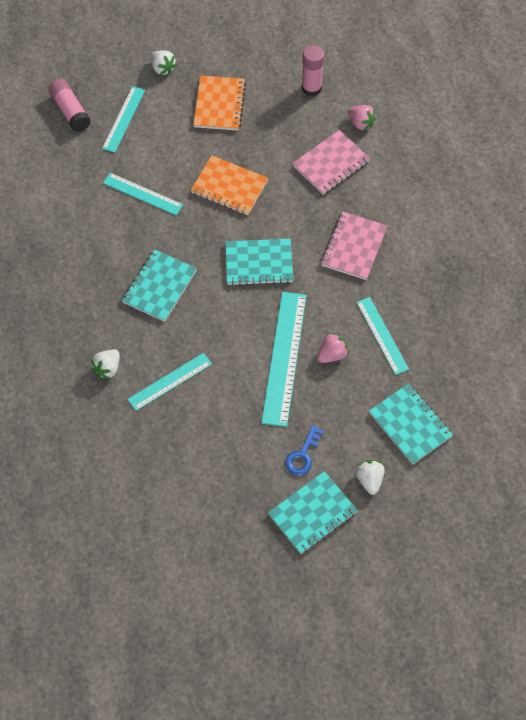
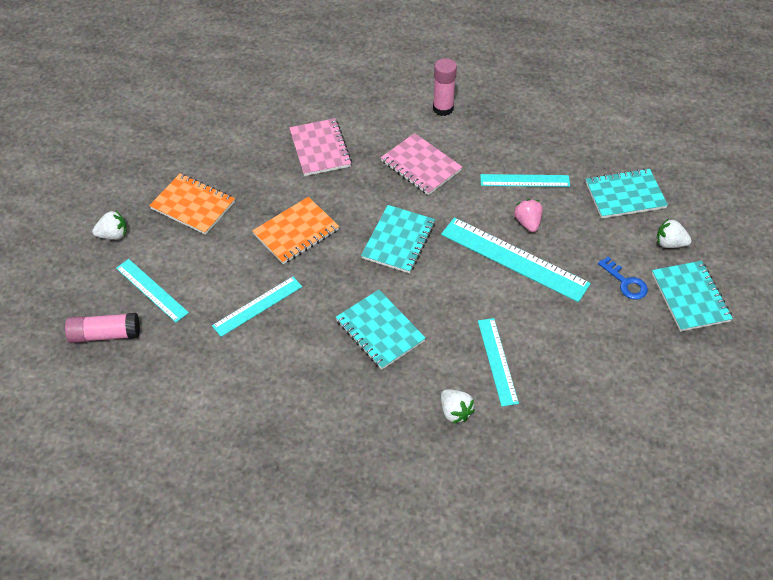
camera: 65 degrees left, 10 degrees down
pink glue stick [302,45,324,97] -> pink glue stick moved to [433,58,457,116]
pink strawberry [348,105,376,131] -> none

